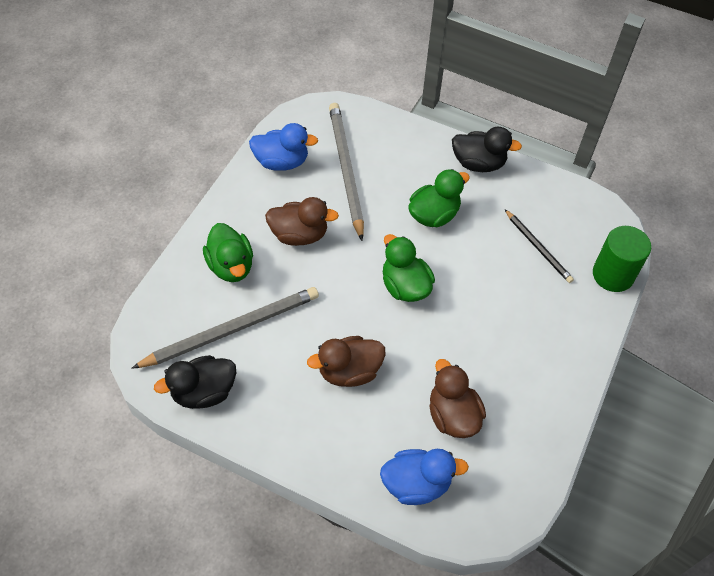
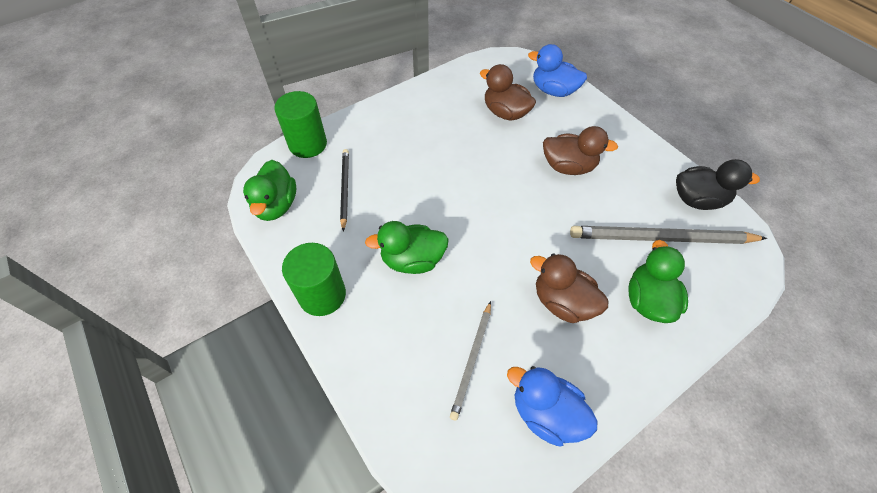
camera: 150 degrees left, 0 degrees up
grey pencil [329,103,364,241] -> grey pencil [450,301,491,421], size x0.56
green duck [383,234,435,302] -> green duck moved to [243,160,296,221]
brown duck [429,359,486,438] -> brown duck turned 120 degrees clockwise [480,64,536,121]
black duck [452,127,522,172] -> green cylinder [282,243,346,316]

